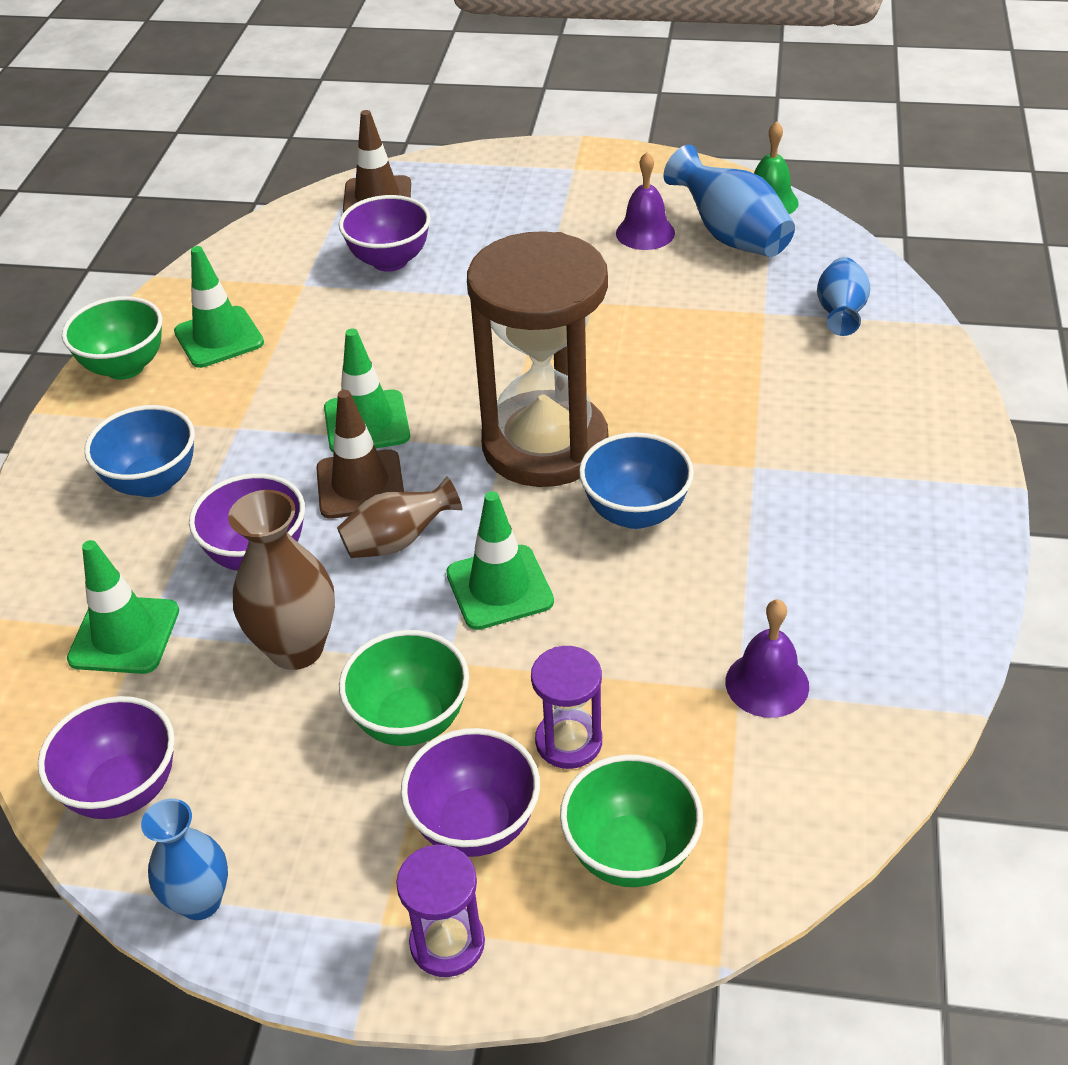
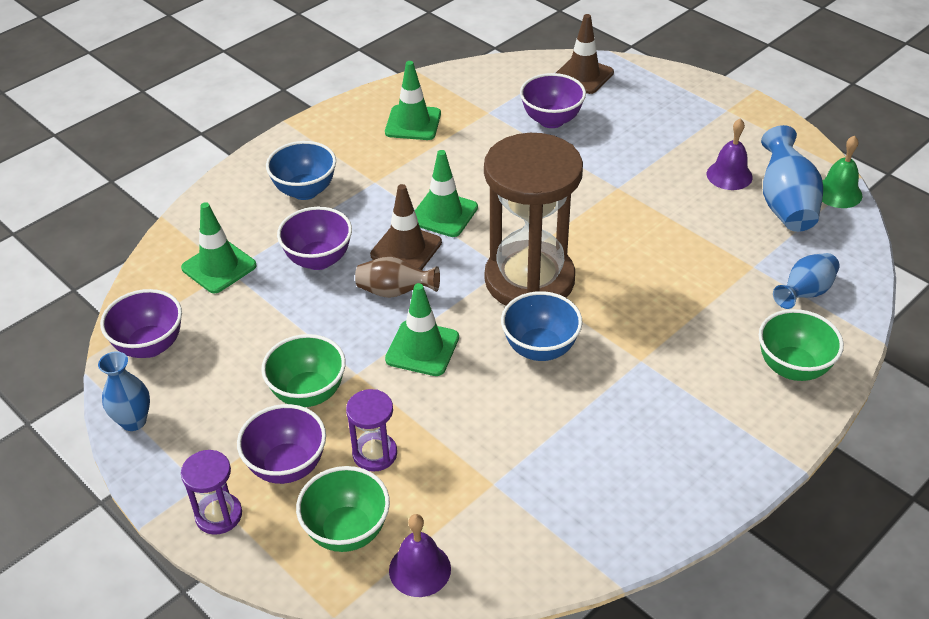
camera: 35 degrees right, 0 degrees up
green bowl [62,296,162,380] -> green bowl moved to [759,309,844,381]
brown vase [228,490,335,670] -> none
purple bell [726,599,809,718] -> purple bell moved to [389,514,451,597]

